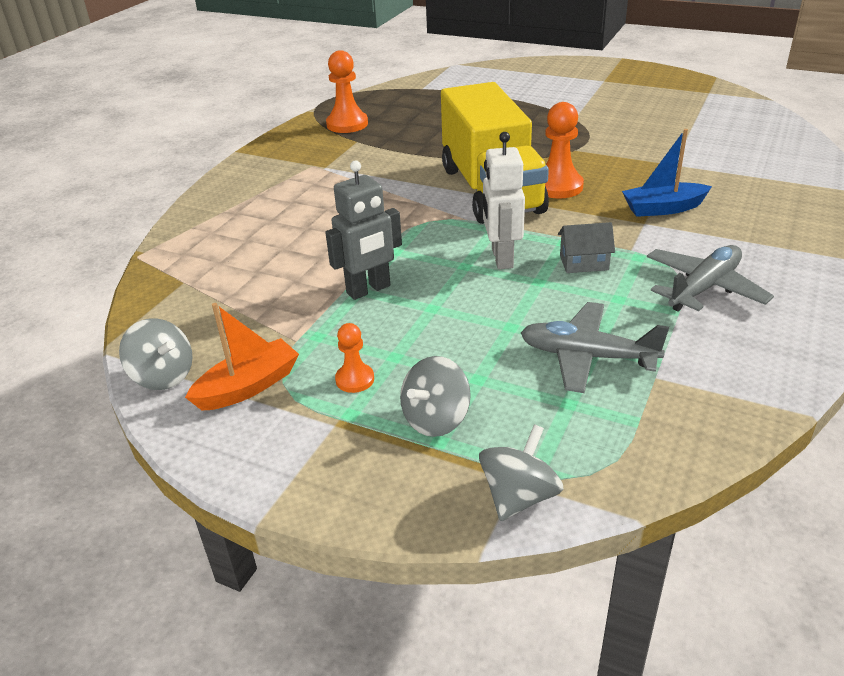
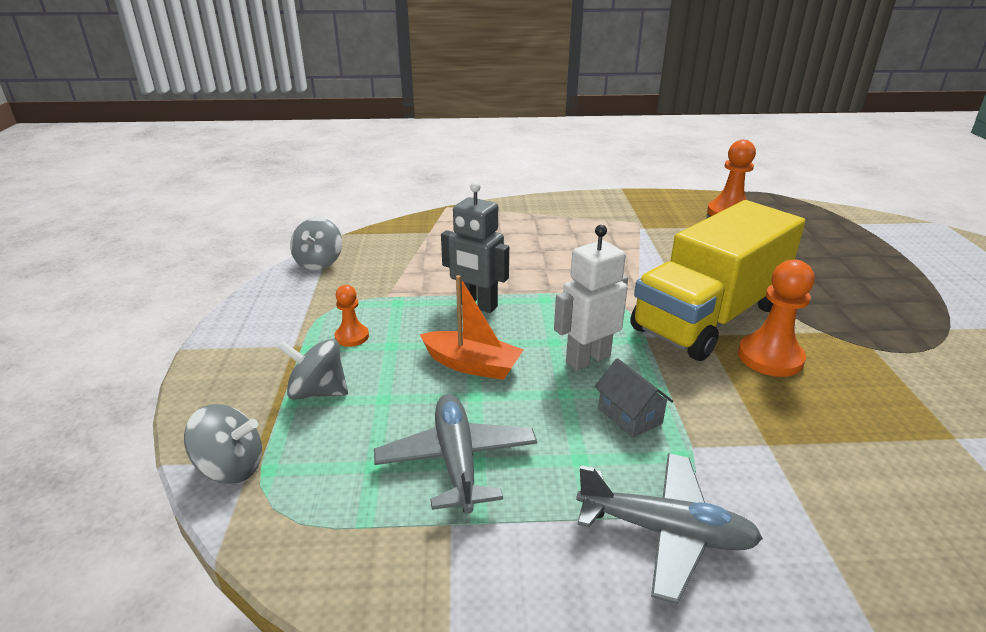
camera: 60 degrees right, 5 degrees down
orange boat [185,303,299,411] -> orange boat moved to [420,275,523,380]
blue boat [622,129,712,217] -> none

